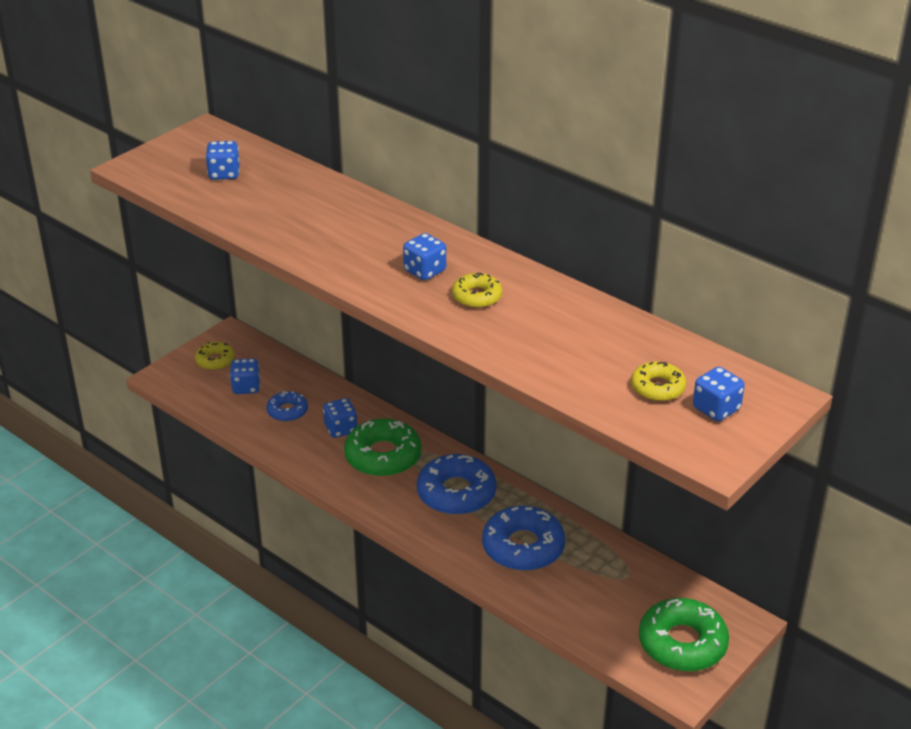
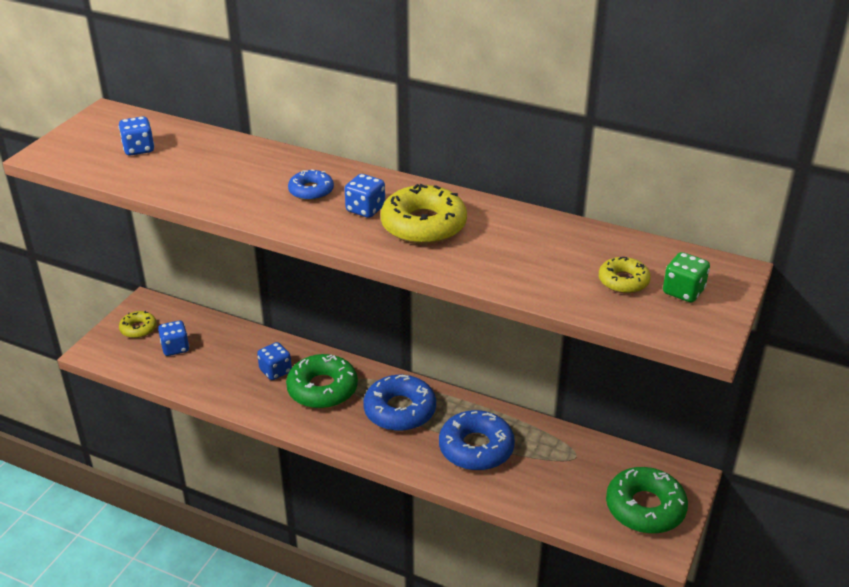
camera: 15 degrees left, 0 degrees up
blue donut [267,391,308,422] -> blue donut moved to [288,170,334,201]
yellow donut [452,272,502,308] -> yellow donut [381,184,467,244], size x1.81
blue dice [693,367,745,421] -> green dice [663,252,710,302]

